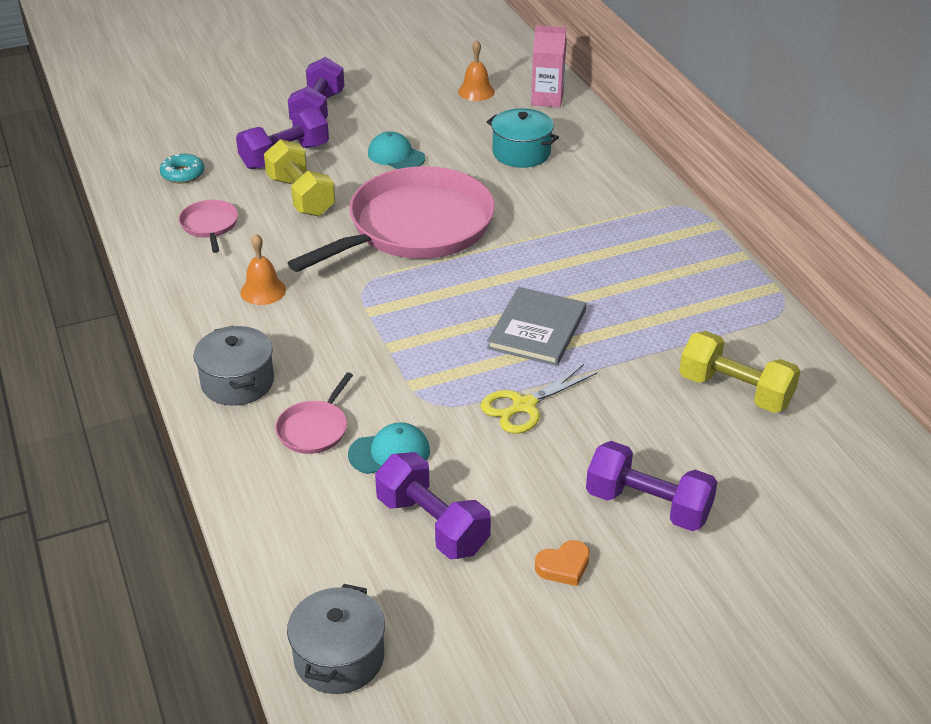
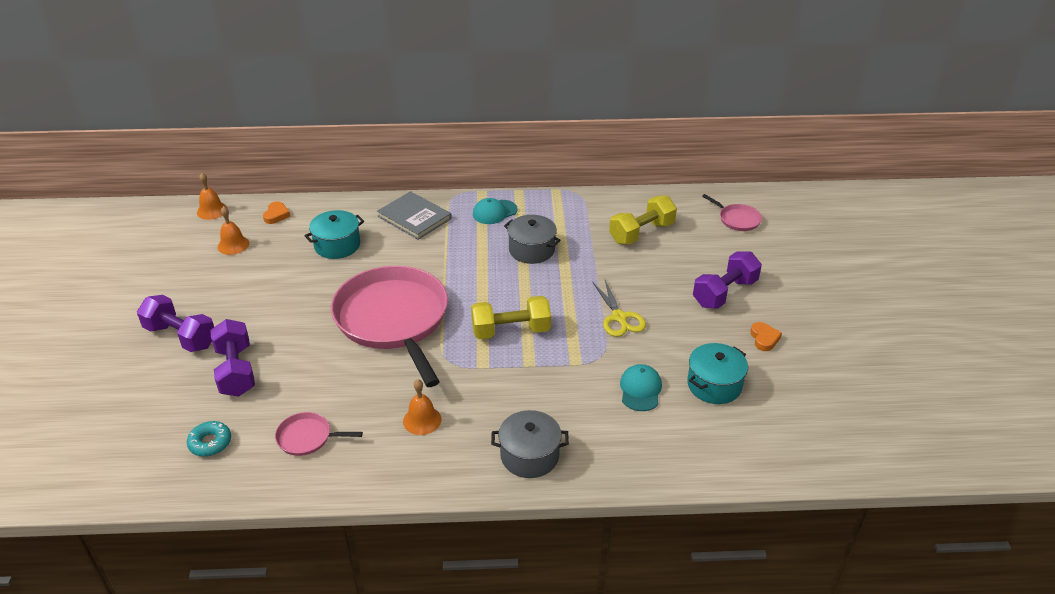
camera: 70 degrees left, 0 degrees up
yellow dumbbell [264,139,335,216] -> yellow dumbbell moved to [471,296,551,339]
pink pan [275,372,353,454] -> pink pan moved to [702,194,762,231]
grey pot [287,584,385,694] -> grey pot moved to [504,215,561,264]
turquoise cap [368,131,425,169] -> turquoise cap moved to [473,198,518,224]
purple dumbbell [375,452,491,559] -> turquoise pot [687,343,748,404]
grey book [487,287,586,366] -> grey book moved to [377,191,452,240]
pink carton [531,25,567,108] -> orange heart [263,201,290,224]
none -> orange bell [197,173,227,220]

